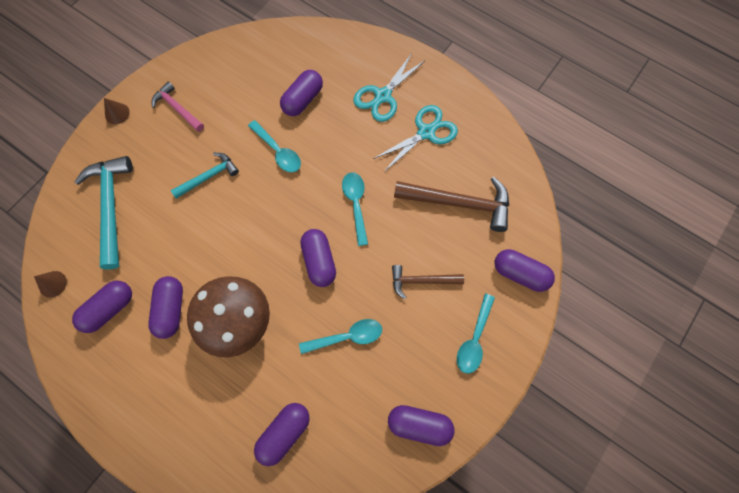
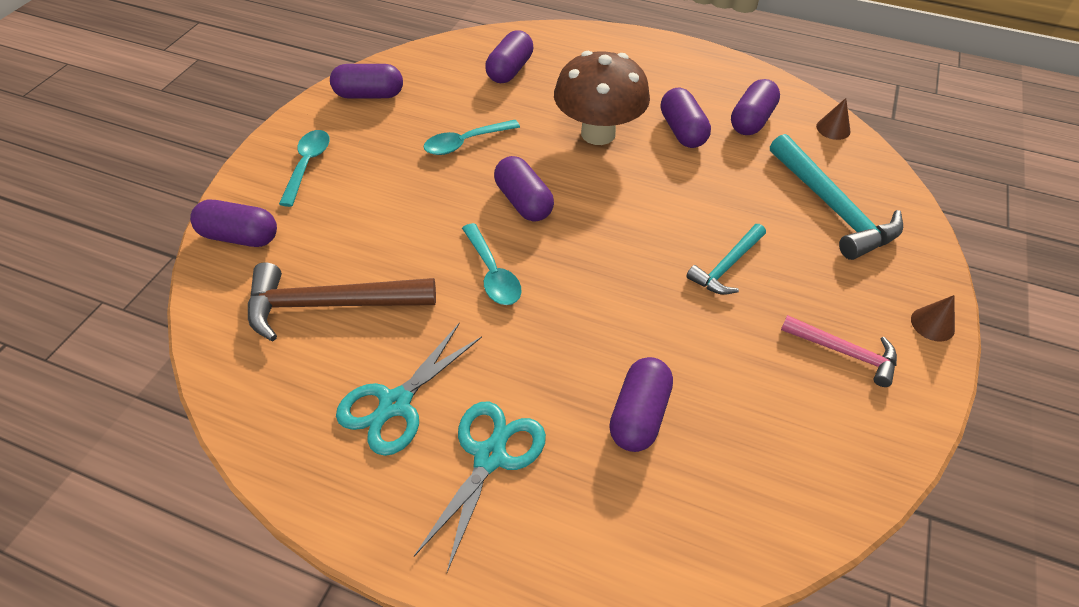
camera: 165 degrees right, 20 degrees down
turquoise spoon [248,120,301,172] -> none
brown hammer [392,265,464,299] -> none

